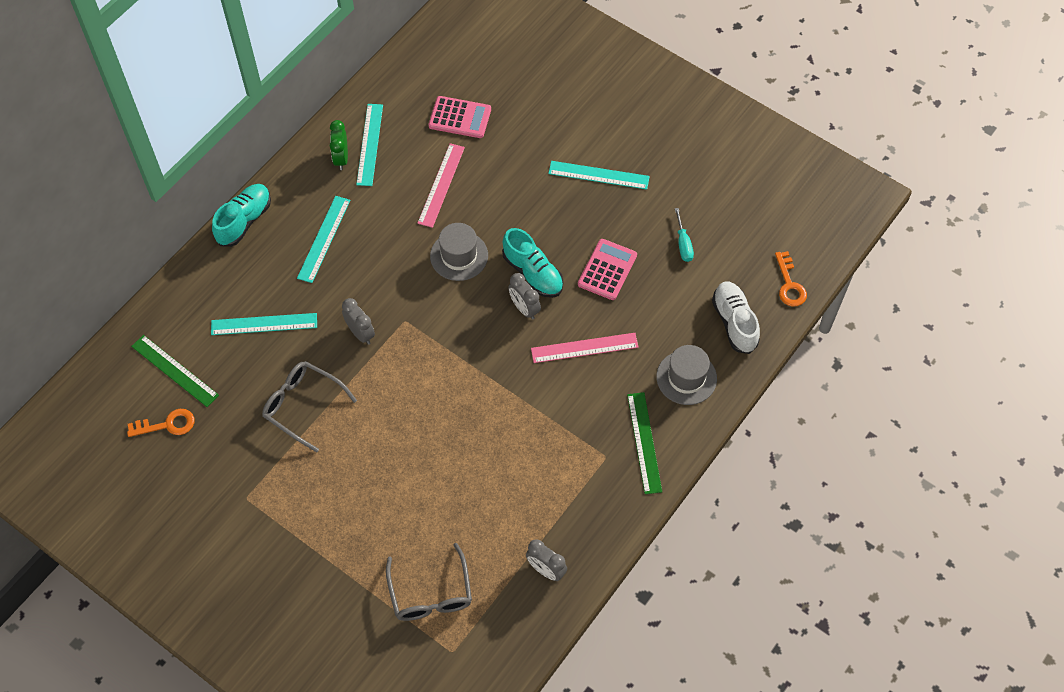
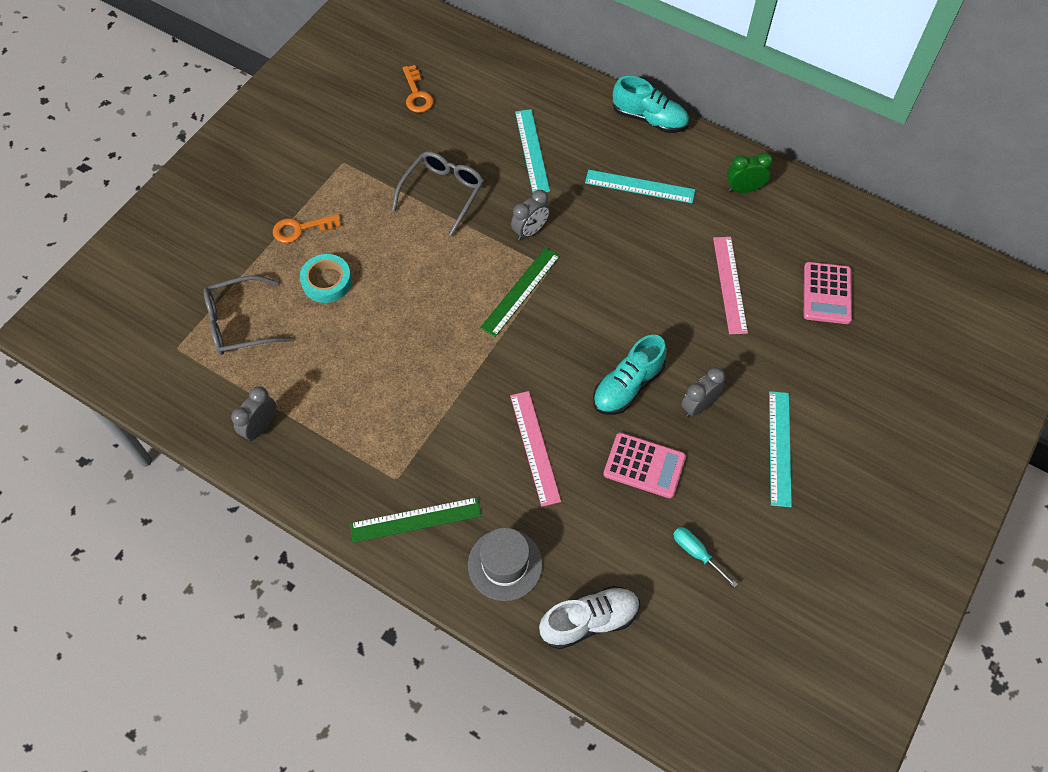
camera: 85 degrees right, 0 degrees up
green ruler [131,335,219,407] -> green ruler moved to [480,248,560,337]
turquoise ruler [356,104,383,186] -> none
pink ruler [417,143,465,228] -> pink ruler turned 75 degrees clockwise [713,237,748,334]
grey hat [430,223,488,281] -> none
grey clock [508,273,541,320] -> grey clock moved to [681,367,725,417]
turquoise screwdriver [675,208,694,262] -> turquoise screwdriver turned 60 degrees clockwise [673,527,738,588]
orange key [775,251,807,307] -> orange key moved to [273,214,341,243]
none -> turquoise tape [300,254,352,303]

